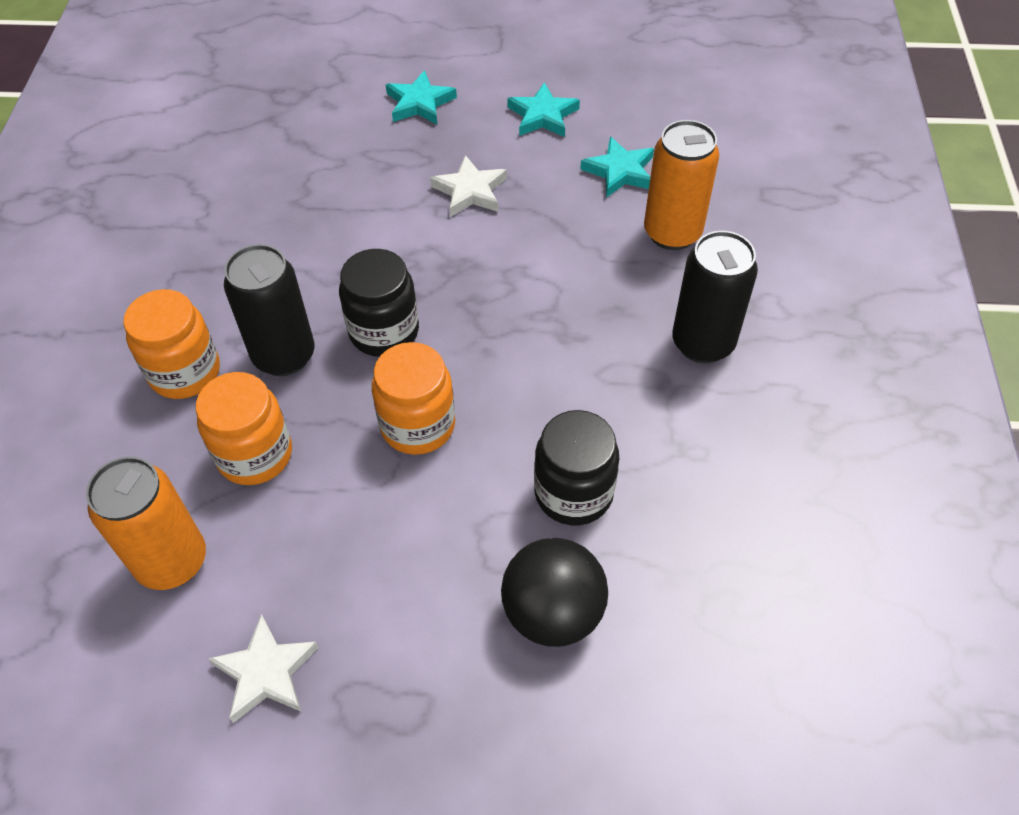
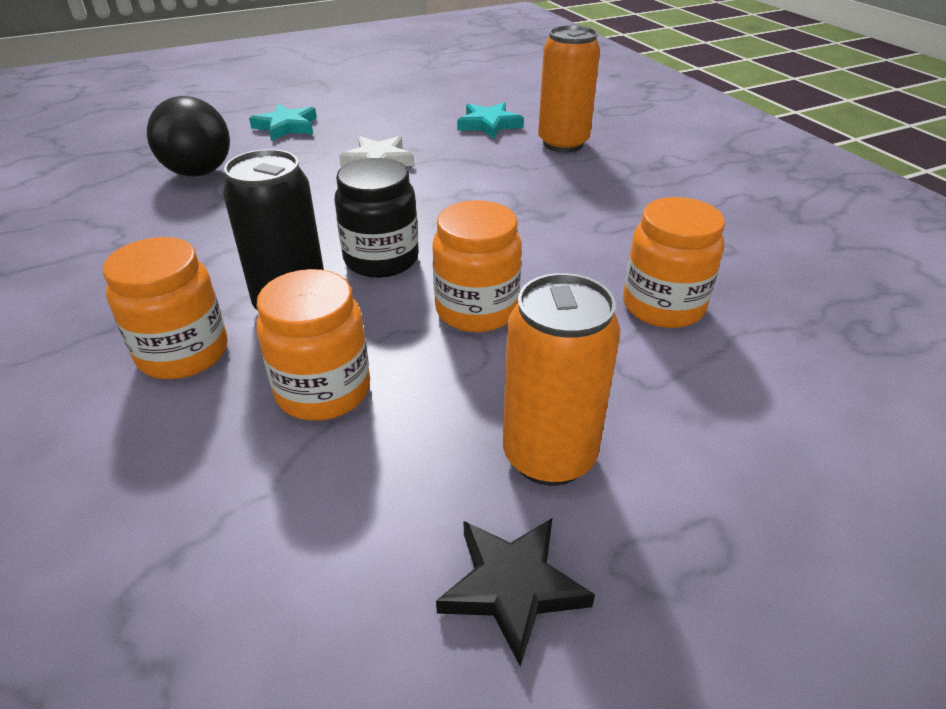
camera: 30 degrees left, 15 degrees down
orange can [86,456,206,590] -> orange can moved to [503,273,621,486]
white star [209,614,319,723] -> black star [436,518,595,666]
black ball [501,538,608,647] -> black ball moved to [147,96,230,177]
turquoise star [507,82,580,137] -> none
black jar [534,410,619,525] -> orange jar [623,197,725,328]
black can [672,231,758,363] -> none

